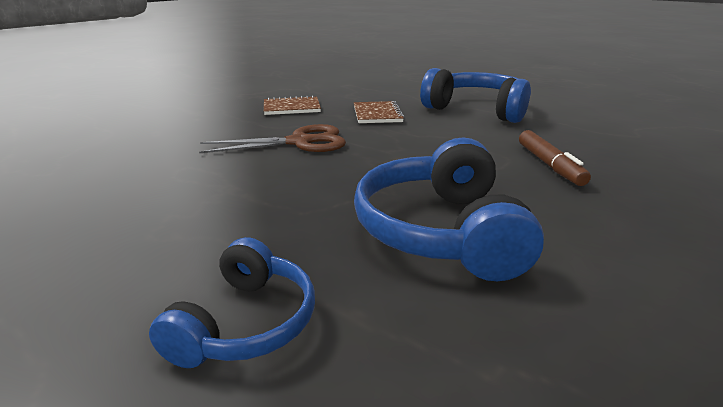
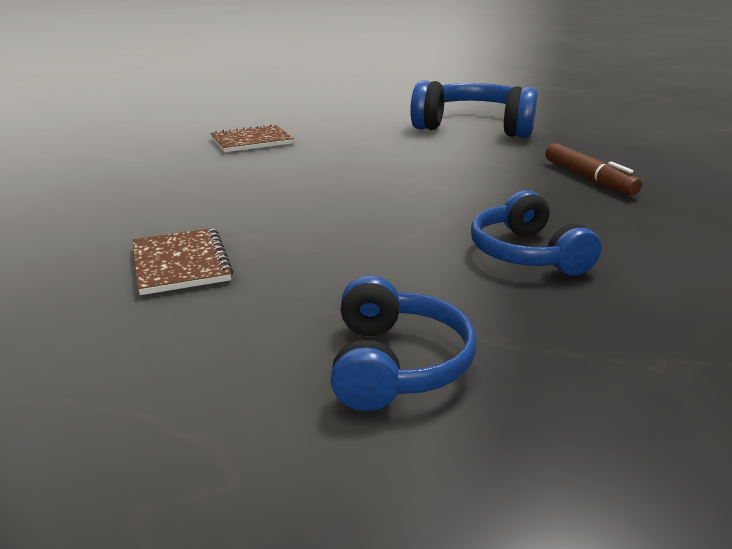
camera: 15 degrees left, 0 degrees up
brown scissors [199,124,346,153] -> none
brown notebook [354,101,405,123] -> brown notebook moved to [133,228,233,295]
blue headphones [354,137,544,281] -> blue headphones [471,190,601,275], size x0.61

